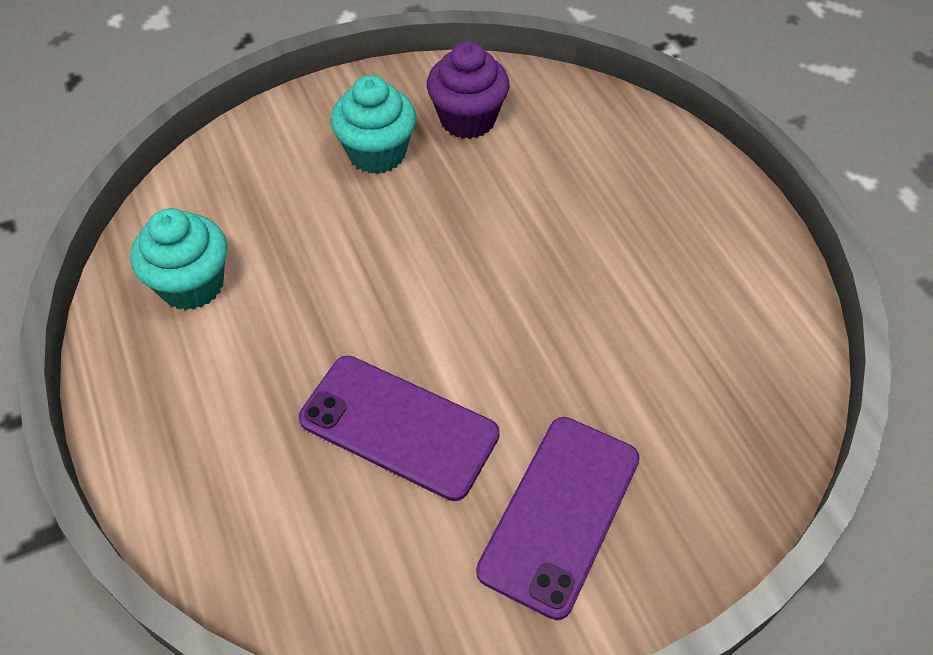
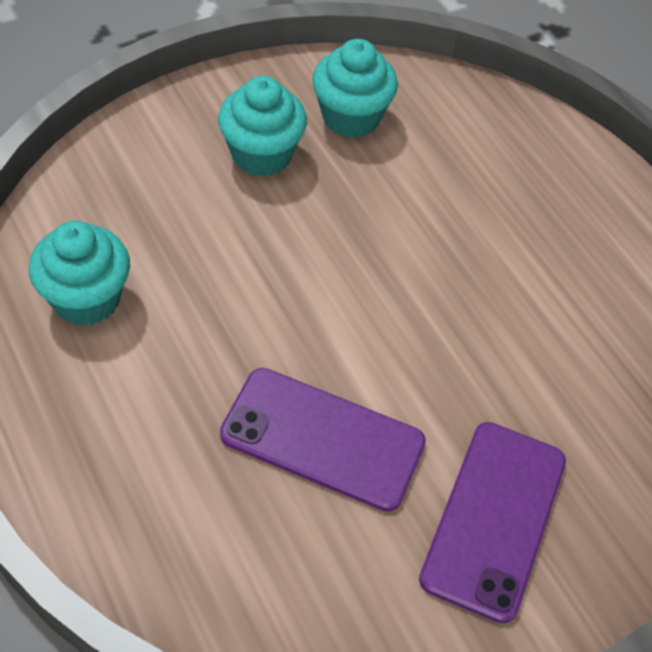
camera: 10 degrees left, 0 degrees up
purple cupcake [427,41,509,139] -> turquoise cupcake [312,39,398,138]

